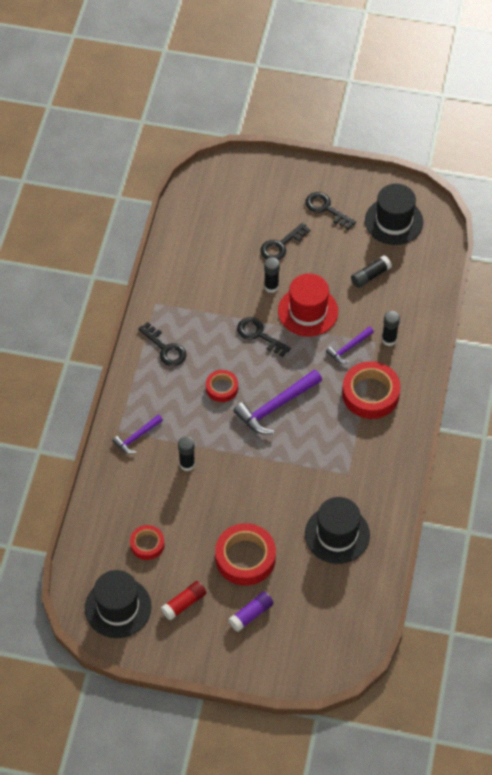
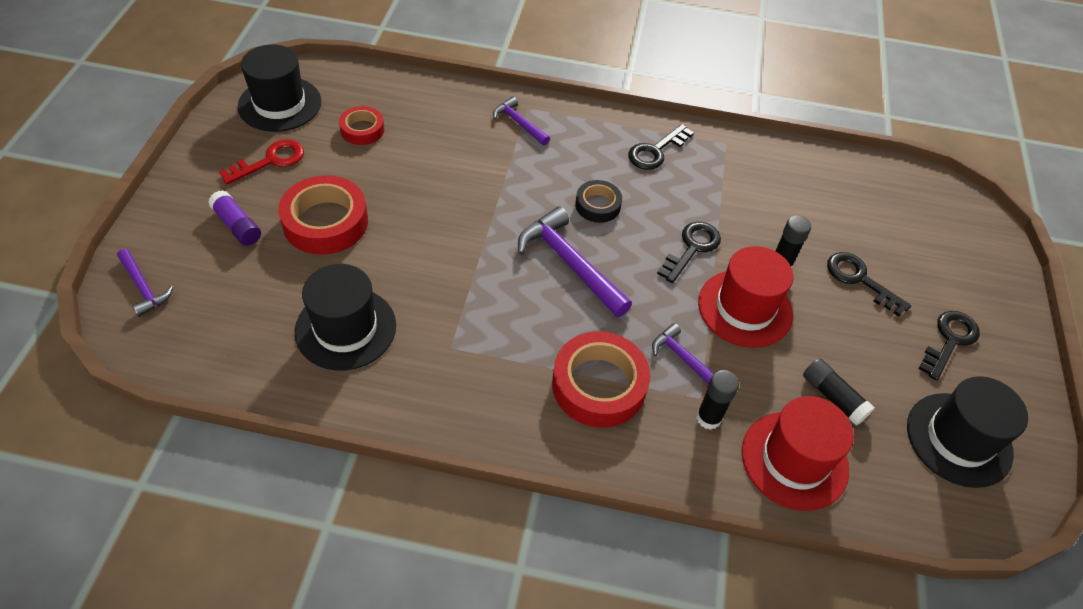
camera: 85 degrees right, 5 degrees down
red glue stick [161,581,206,621] -> red key [219,139,304,184]
black glue stick [178,436,195,471] -> none
red tape [206,370,238,402] -> black tape [575,180,622,223]
none -> purple hammer [117,249,173,317]
none -> red hat [742,396,854,511]

